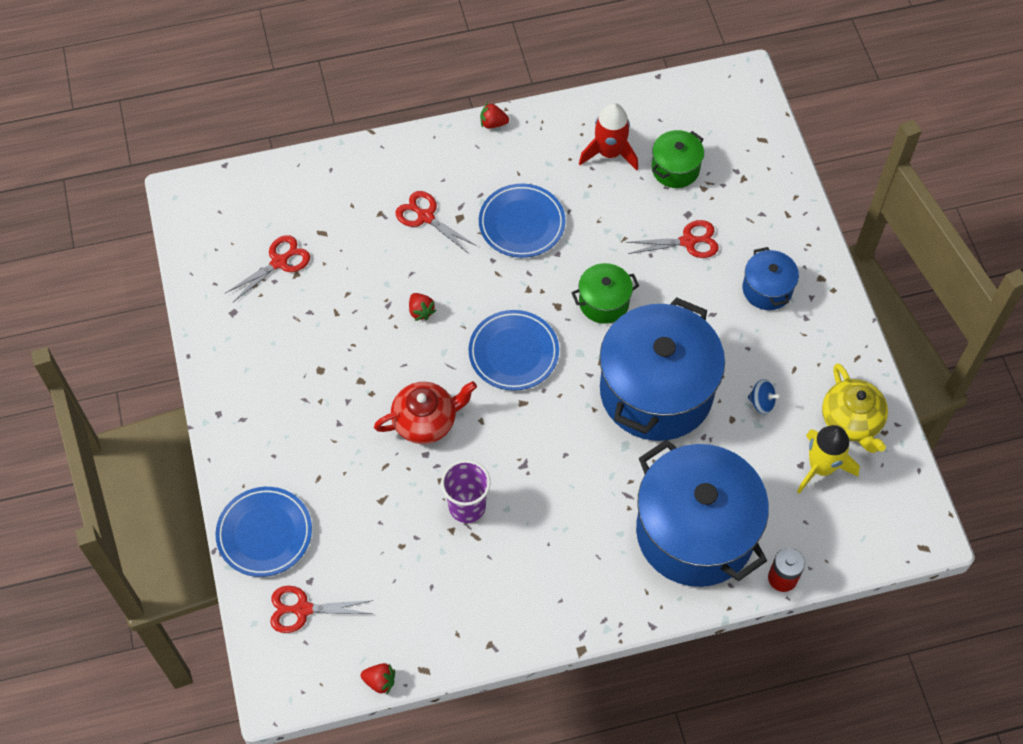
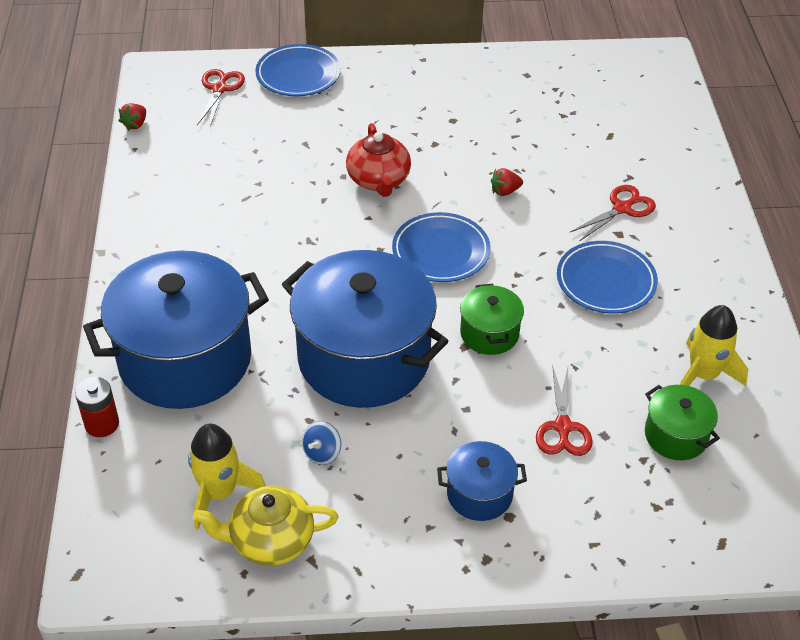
camera: 100 degrees right, 15 degrees down
red scissors [225,235,310,302] -> none
purple cup [441,460,491,523] -> none
red strawberry [480,102,509,129] -> none
red rocket [579,103,638,170] -> yellow rocket [680,305,748,386]

